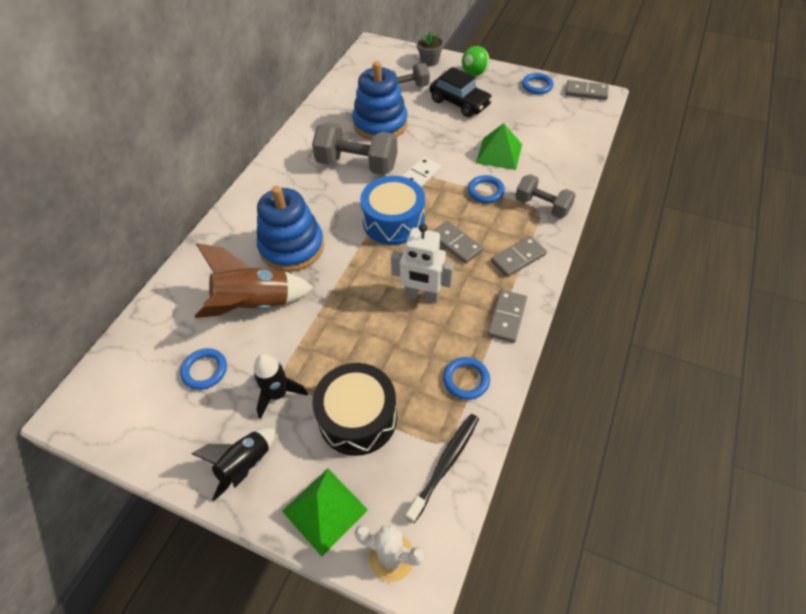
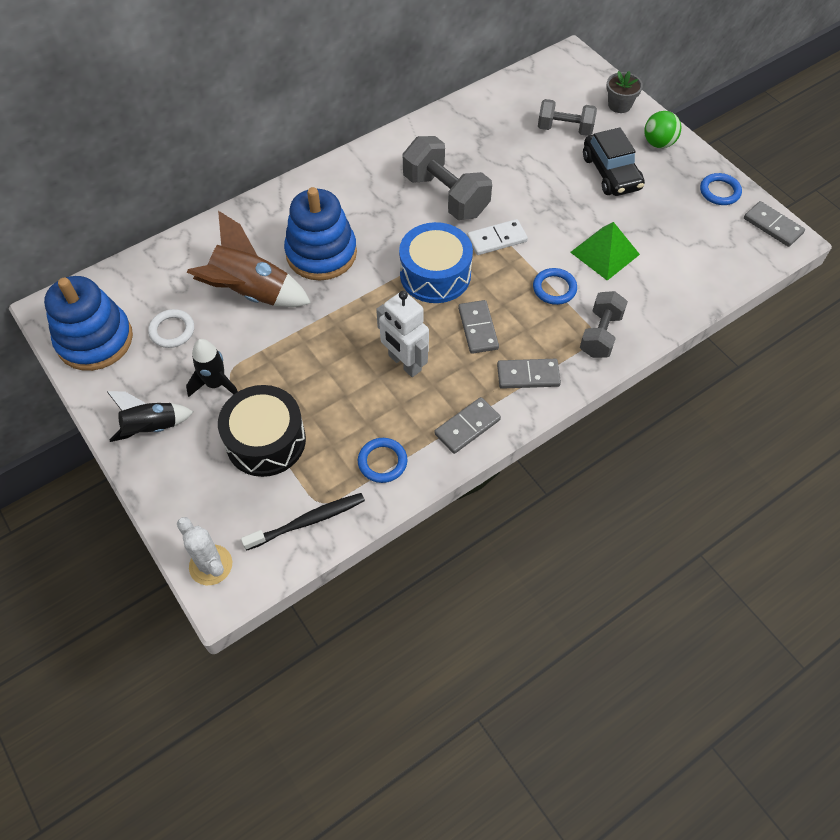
camera: 30 degrees right, 5 degrees up
blue ring [180,348,227,390] -> white ring [148,309,194,348]
green pyramid [282,469,368,557] -> none
blue stacking toy [353,61,408,140] -> blue stacking toy moved to [44,276,133,371]
grey dumbbell [515,174,576,218] -> grey dumbbell turned 45 degrees clockwise [580,291,628,358]

